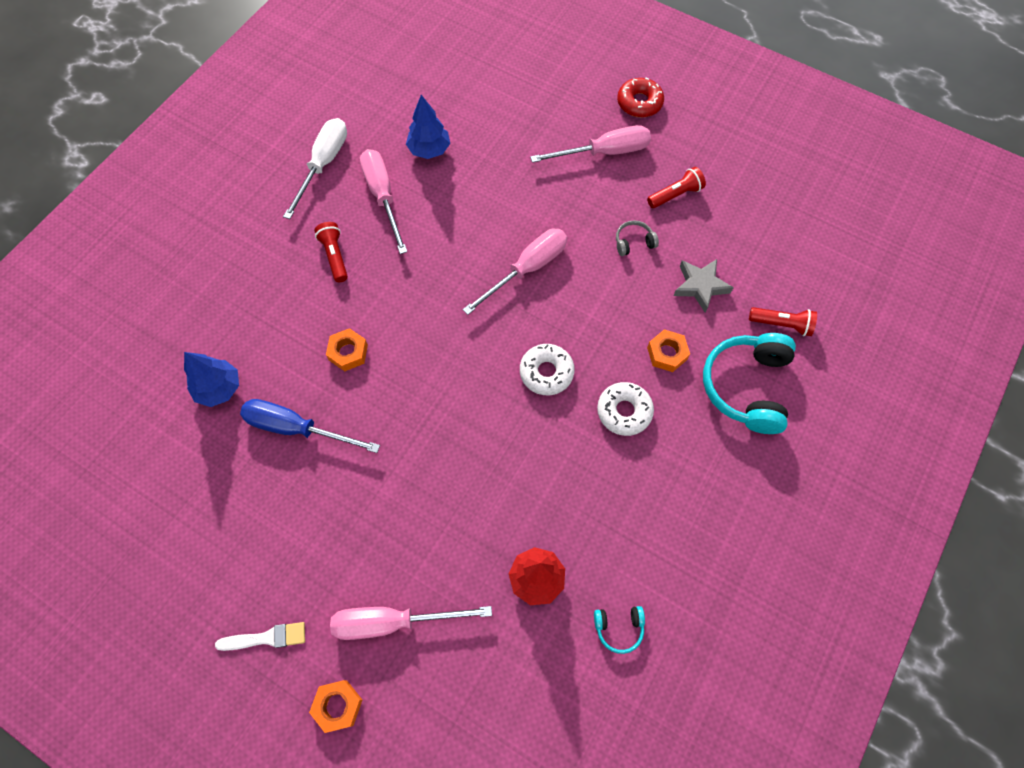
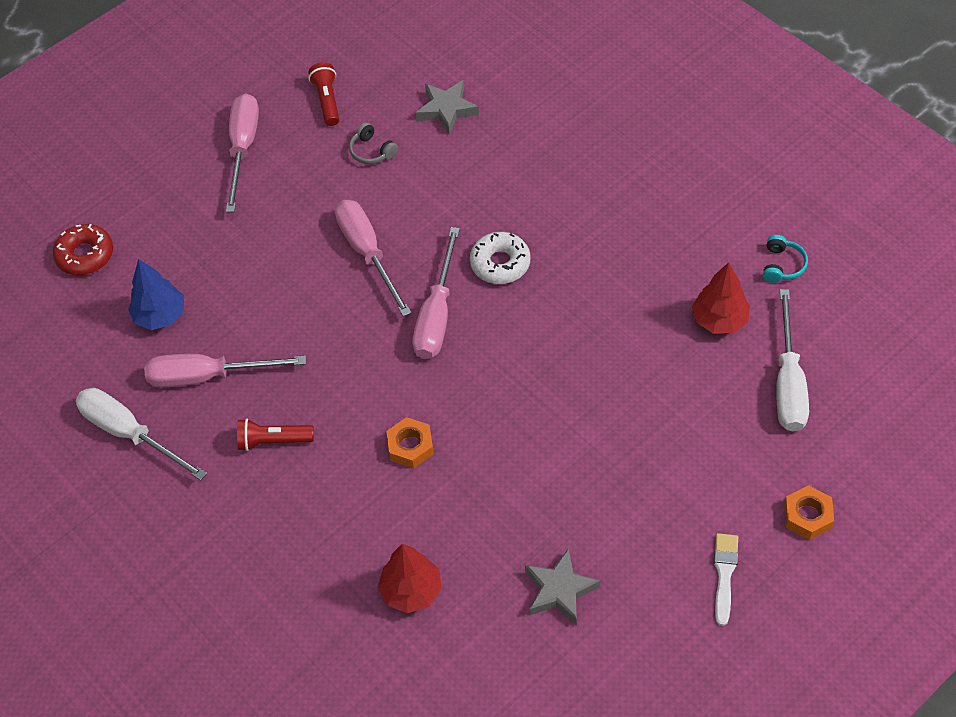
camera: 70 degrees left, 10 degrees down
blue tree [184,352,239,407] -> red tree [378,544,442,613]
blue screwdriver [240,399,380,453] -> none
pink screwdriver [330,606,492,640] -> pink screwdriver moved to [413,227,460,359]
white donut [597,382,654,436] -> none
grey headphones [616,220,659,256] -> grey headphones turned 45 degrees counterclockwise [349,123,398,164]
red donut [617,77,664,118] -> red donut moved to [53,224,113,275]
orange nut [647,329,690,372] -> none
turquoise headphones [703,333,796,434] -> none
red flashlight [749,307,817,336] -> none
none -> grey star [525,548,601,625]
none -> white screwdriver [776,289,809,432]

